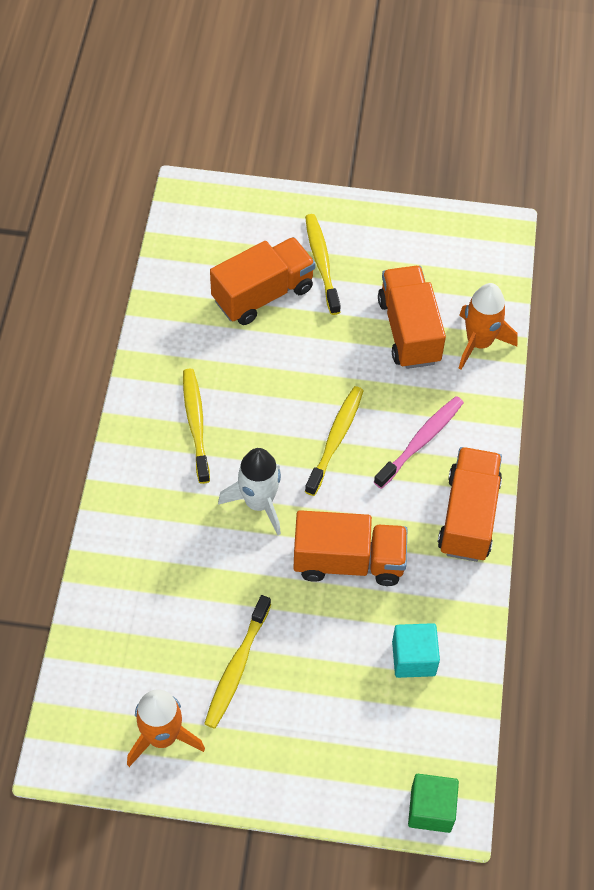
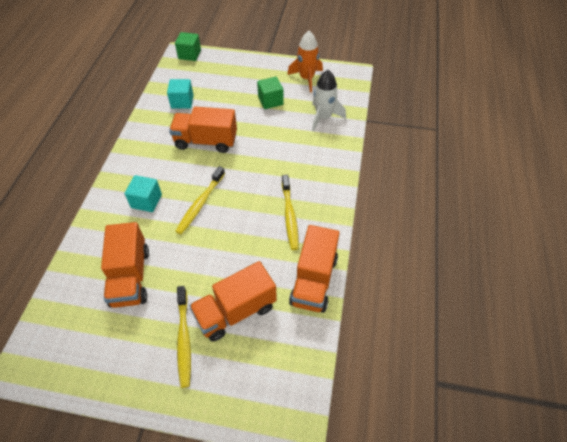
camera: 175 degrees left, 5 degrees down
yellow toothbrush [204,595,271,729] -> green cube [257,77,283,109]
white rocket [218,448,281,535] -> white rocket moved to [312,70,346,131]
pink toothbrush [374,396,464,489] -> turquoise cube [125,175,162,212]
orange truck [438,447,502,562] -> orange truck moved to [289,225,340,313]
orange rocket [458,283,518,370] -> none

